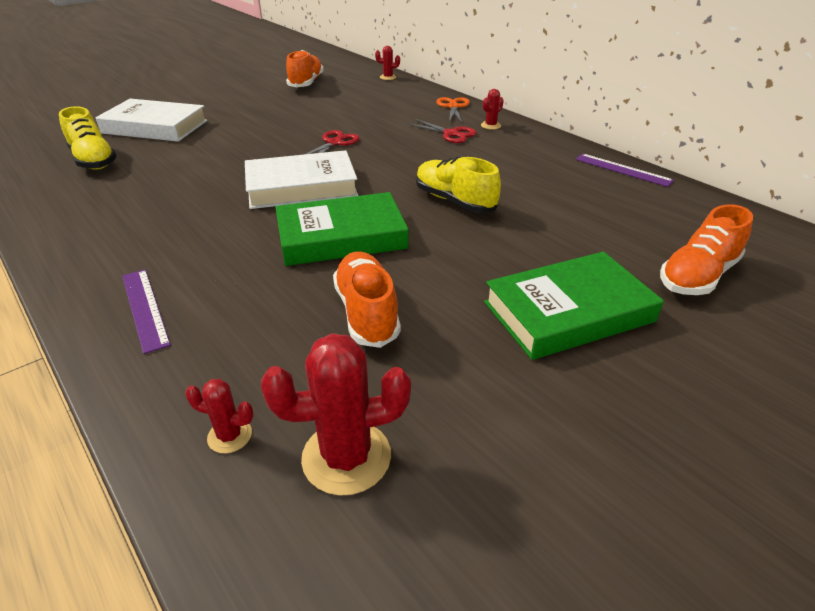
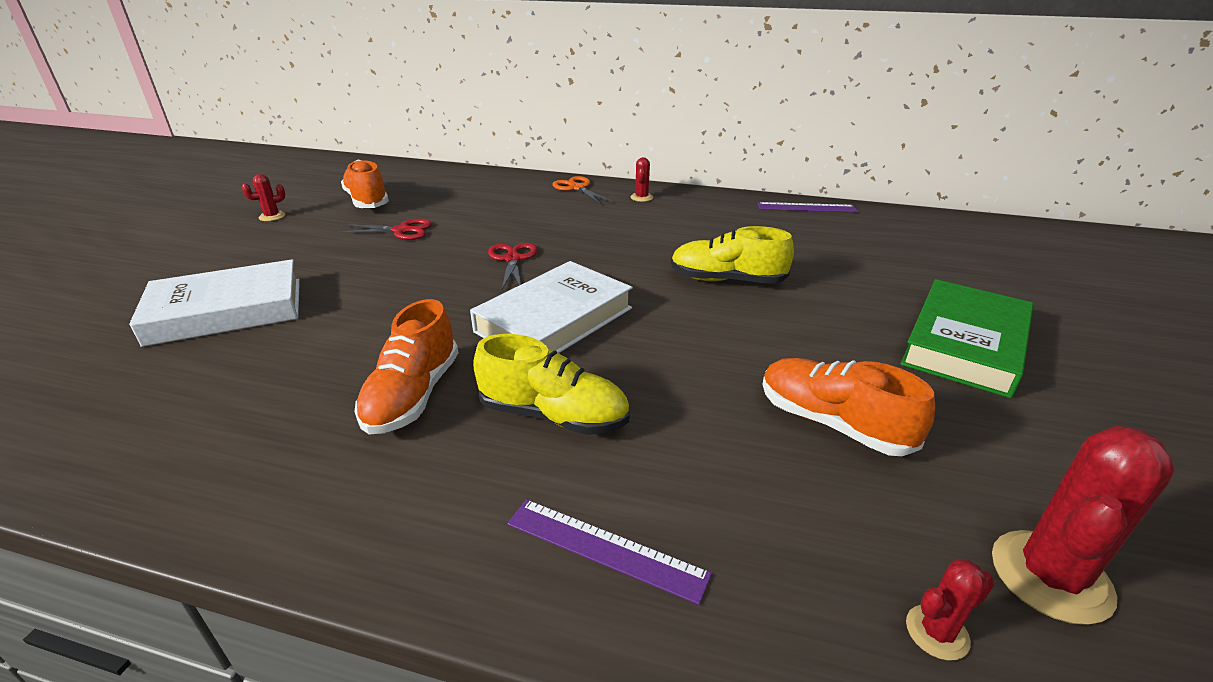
camera: 35 degrees left, 5 degrees down
yellow shoe [59,106,117,169] -> yellow shoe moved to [473,334,629,435]
green book [275,192,408,266] -> none
red cactus [375,46,400,80] -> red cactus moved to [242,174,285,221]
red scissors [407,119,477,143] -> red scissors moved to [338,219,432,240]
orange shoe [660,204,753,295] -> orange shoe moved to [355,299,459,435]

